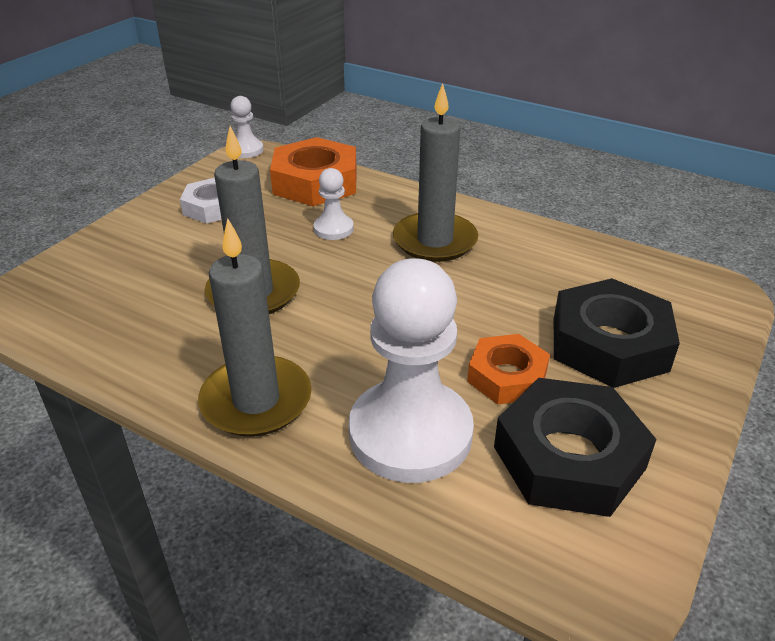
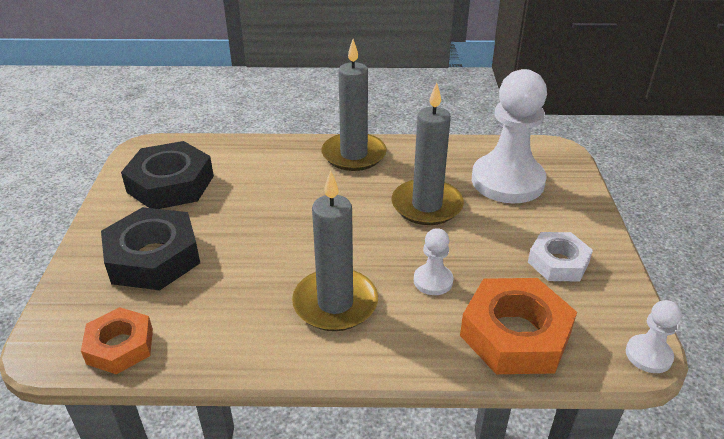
camera: 150 degrees right, 0 degrees up
white pawn [349,258,474,483] -> white pawn moved to [472,69,547,203]
orange nut [467,334,550,405] -> orange nut moved to [81,307,153,374]

